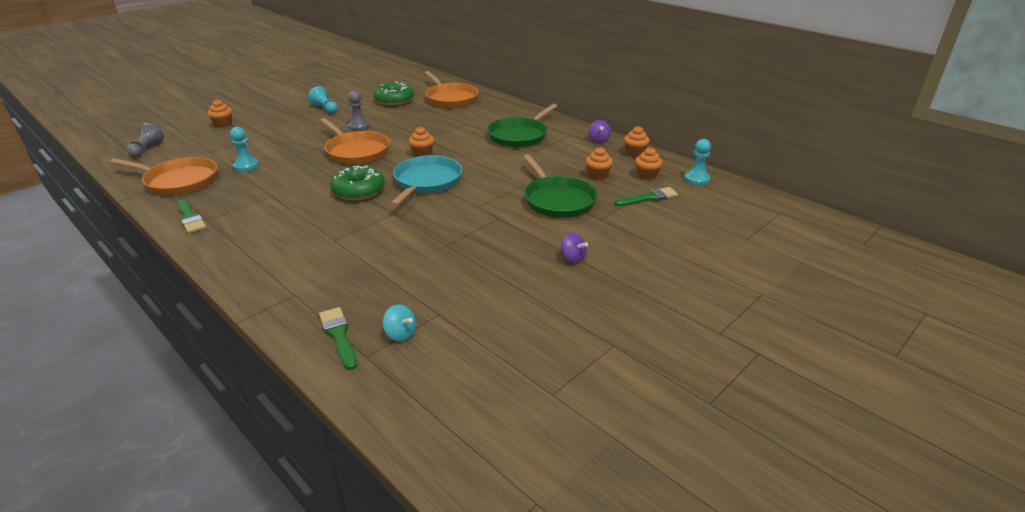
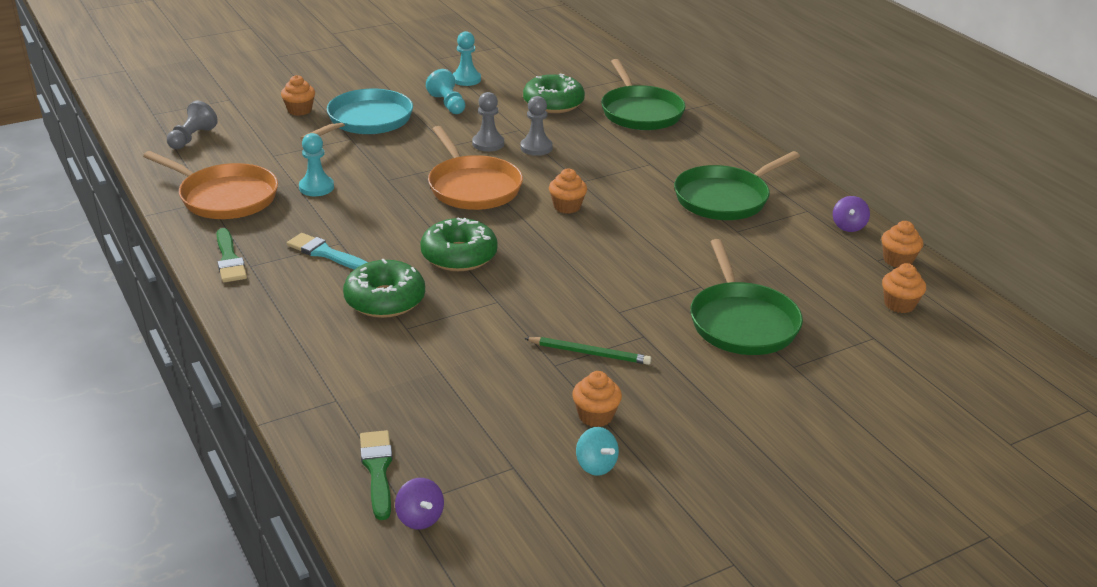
camera: 15 degrees right, 0 degrees up
turquoise spinning top [383,305,416,341] -> turquoise spinning top moved to [576,427,619,476]
turquoise pan [390,155,462,207] -> turquoise pan moved to [300,89,413,140]
orange pan [425,71,479,108] -> green pan [601,59,686,130]
purple spinning top [561,232,588,263] -> purple spinning top moved to [395,478,444,529]
orange cupcake [586,147,613,180] -> orange cupcake moved to [572,371,622,427]
green brush [614,187,678,206] -> none
turquoise pawn [684,139,711,185] -> turquoise pawn moved to [453,31,481,86]
none -> turquoise brush [287,233,368,270]
none -> green donut [343,259,425,318]
none -> grey pawn [520,96,553,156]
none -> green pencil [524,337,651,365]

